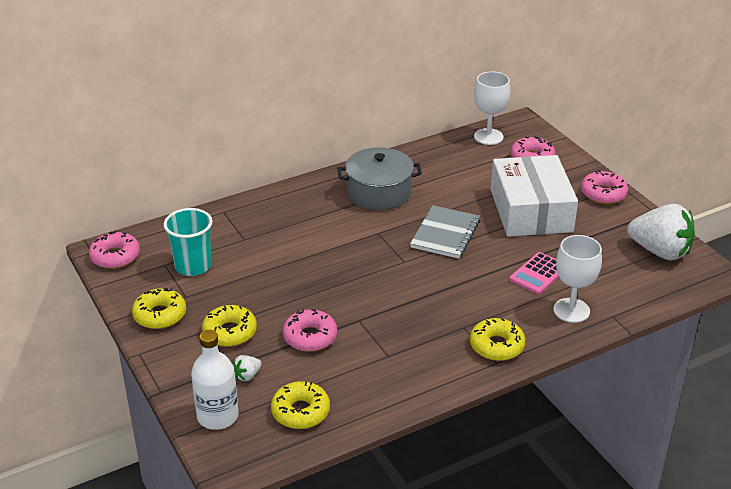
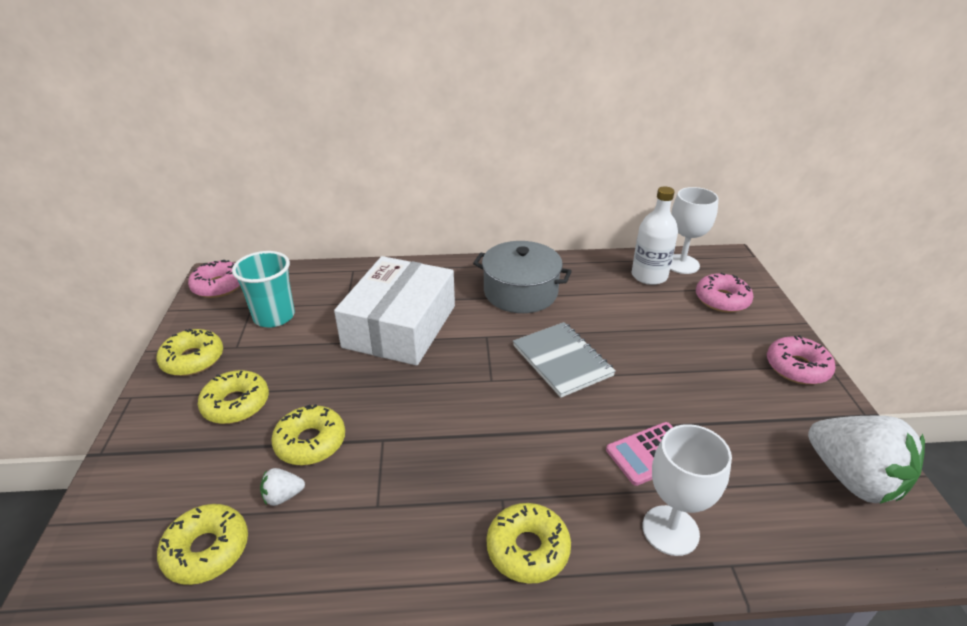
camera: 25 degrees right, 0 degrees up
white bottle [191,330,239,430] -> white bottle moved to [632,186,678,285]
white strawberry [233,355,262,381] -> white strawberry moved to [260,468,305,506]
pink donut [282,309,337,352] -> yellow donut [271,404,345,466]
grey notebook [410,205,480,259] -> grey notebook turned 75 degrees counterclockwise [513,322,616,398]
white box [491,155,578,237] -> white box moved to [334,256,455,366]

